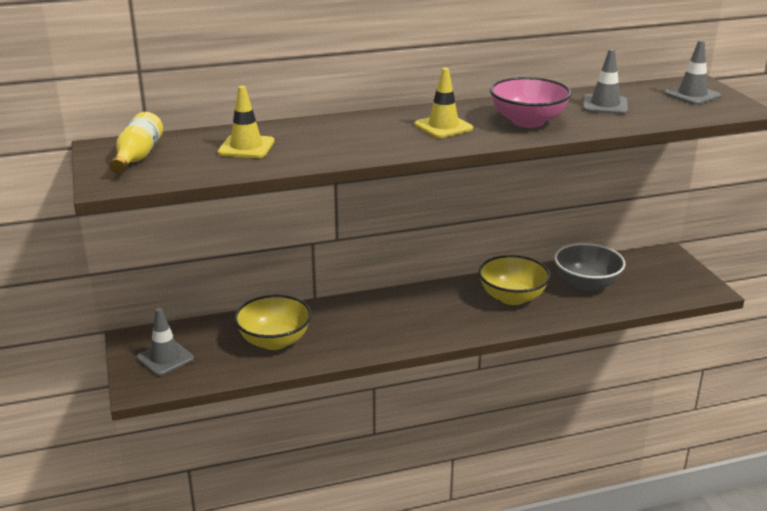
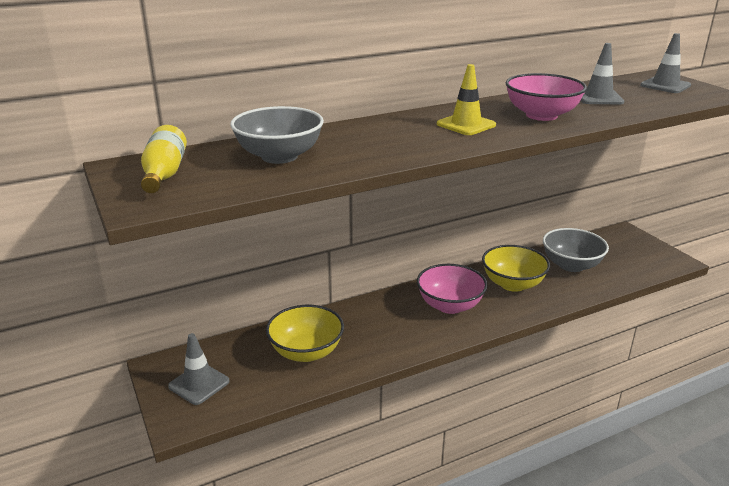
camera: 10 degrees left, 0 degrees up
yellow traffic cone [218,86,274,158] -> grey bowl [230,106,324,164]
none -> pink bowl [417,264,488,314]

